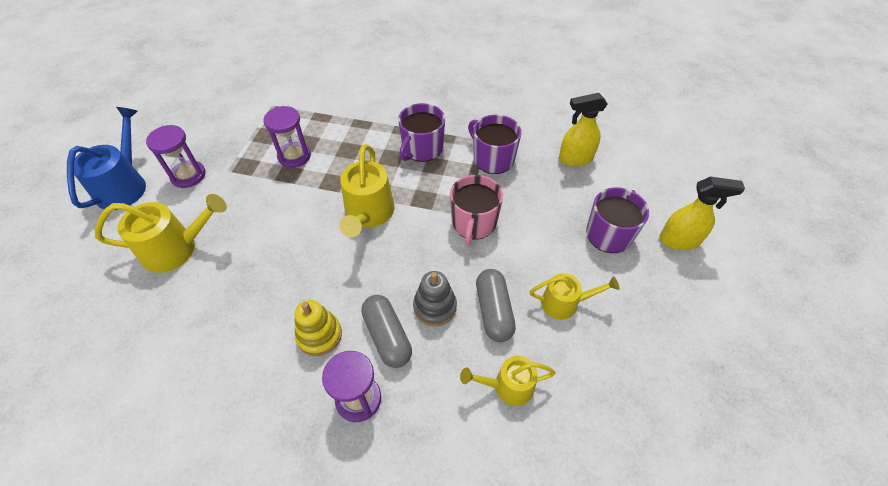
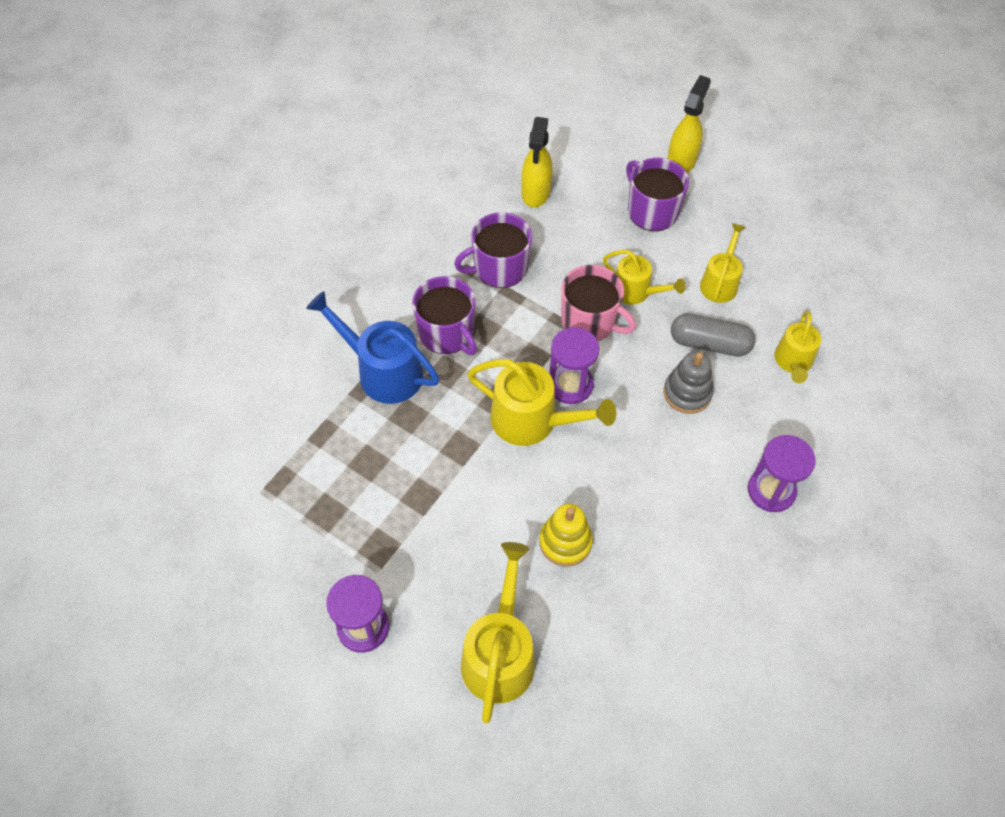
camera: 70 degrees left, 5 degrees up
blue watering can [67,107,146,210] -> blue watering can moved to [306,291,440,404]
purple hourglass [263,106,311,168] -> purple hourglass moved to [549,327,600,404]
yellow stacking toy [295,300,342,356] -> yellow stacking toy moved to [539,504,593,566]
grey capsule [361,295,412,368] -> none
none -> yellow watering can [603,250,685,305]

